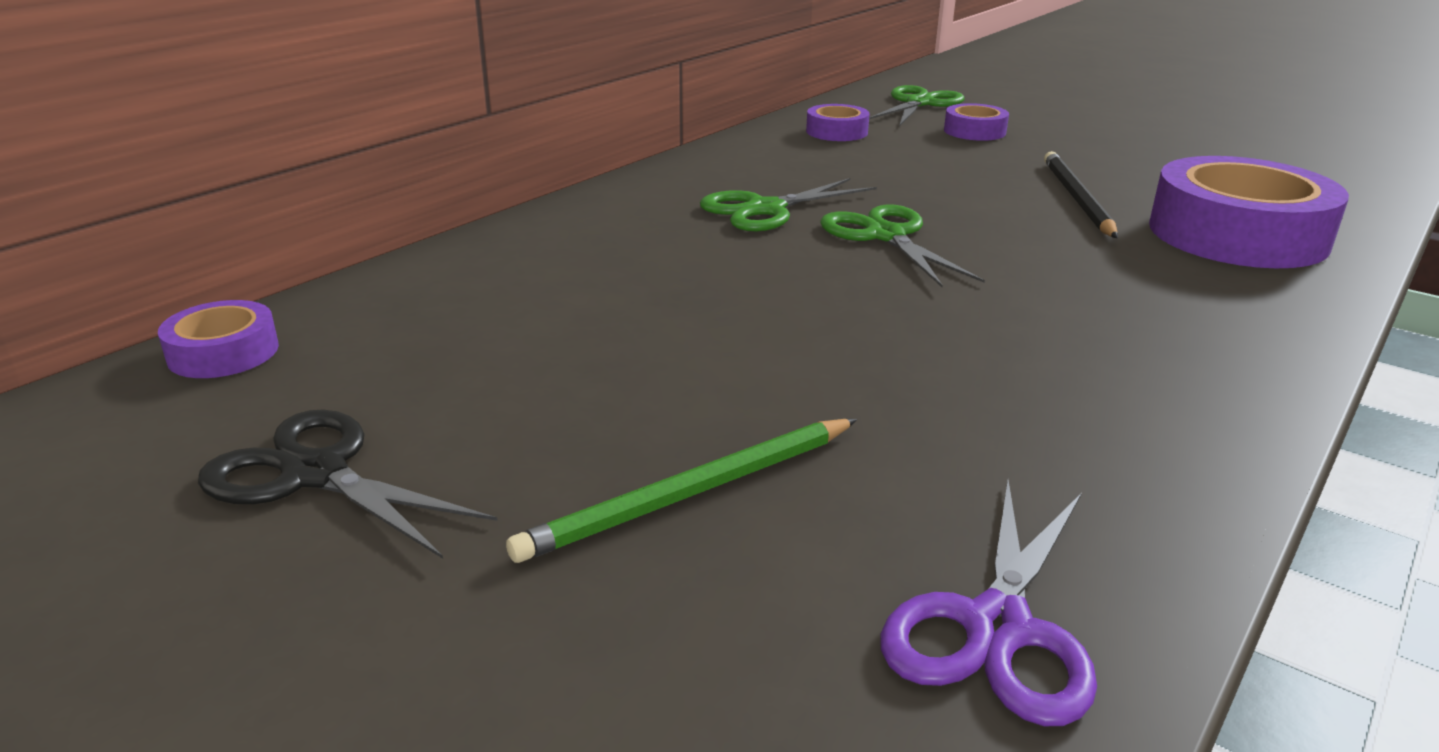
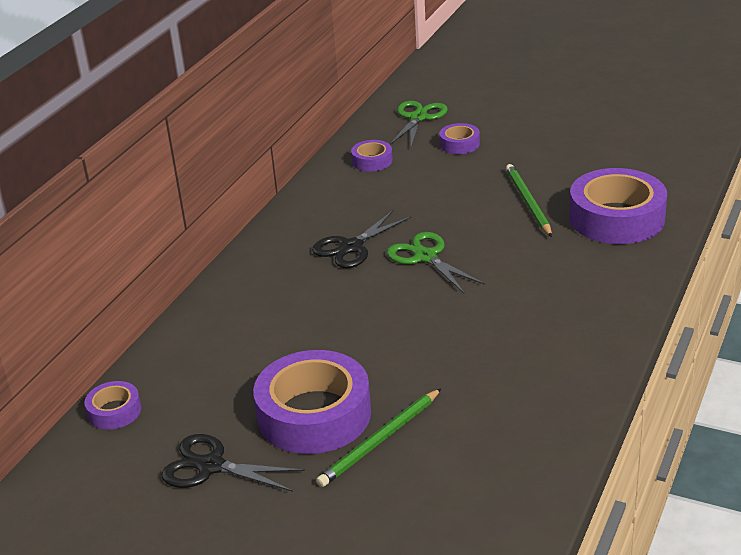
camera: 10 degrees left, 5 degrees up
green scissors [700,178,877,232] -> black scissors [312,210,412,268]
purple scissors [880,480,1097,726] -> none
black pencil [1044,151,1118,238] -> green pencil [506,164,552,237]
none -> purple tape [253,350,371,454]

